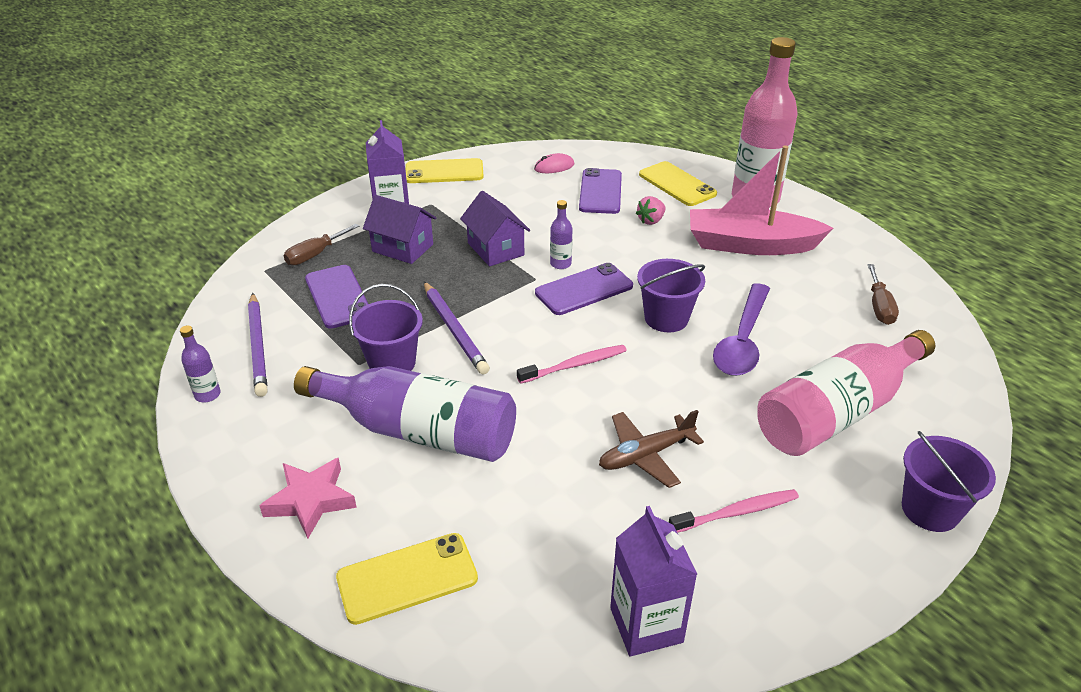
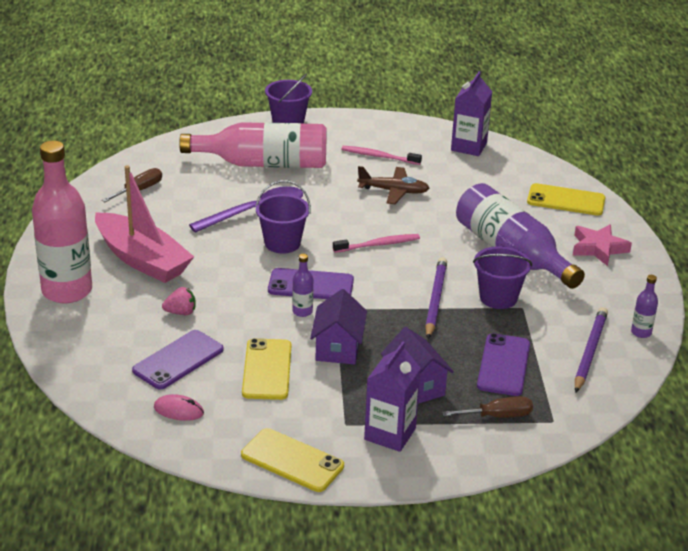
camera: 145 degrees left, 5 degrees down
pink toothbrush [517,345,627,384] -> pink toothbrush turned 150 degrees clockwise [333,234,420,253]
yellow phone [639,161,717,206] -> yellow phone moved to [242,338,291,400]

